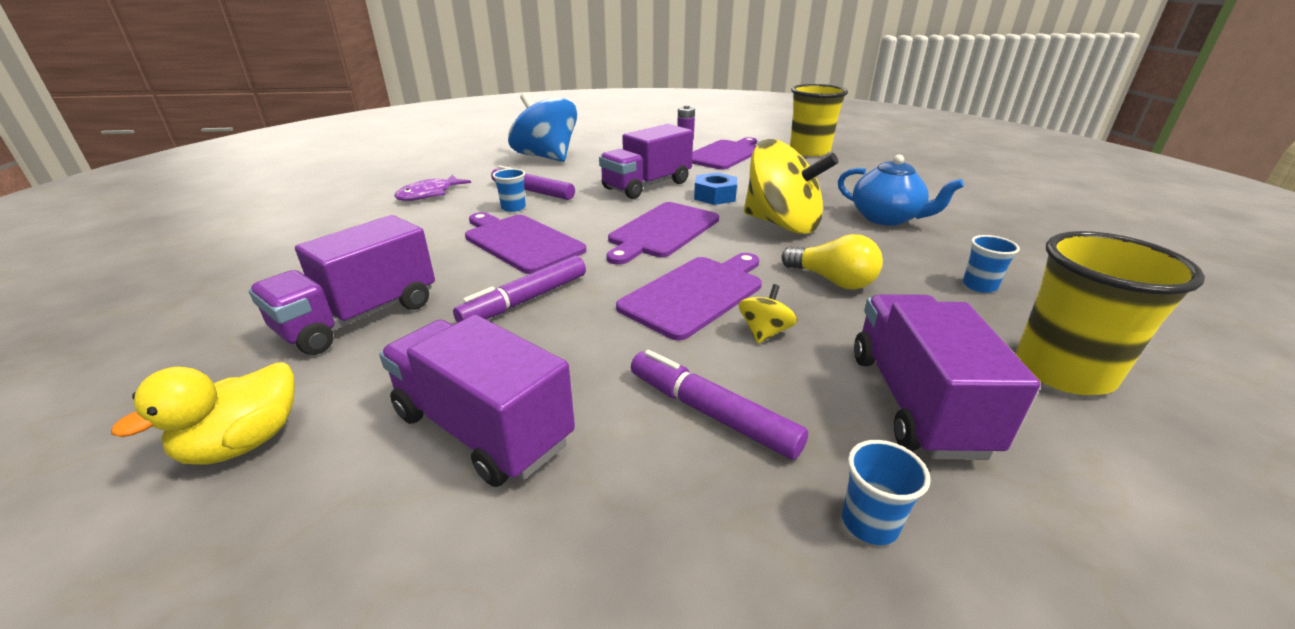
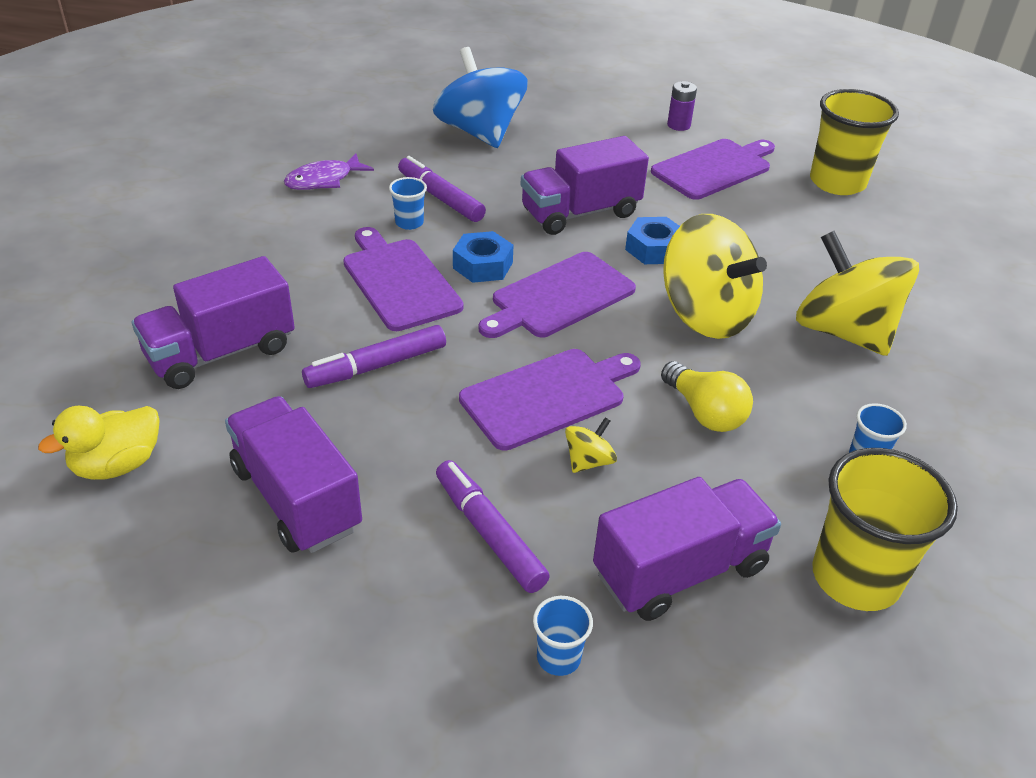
camera: 15 degrees right, 10 degrees up
blue teapot [838,155,964,226] -> yellow spinning top [796,231,919,356]
purple truck [854,294,1040,460] -> purple truck turned 45 degrees clockwise [593,477,781,621]
none -> blue nut [453,231,514,283]

